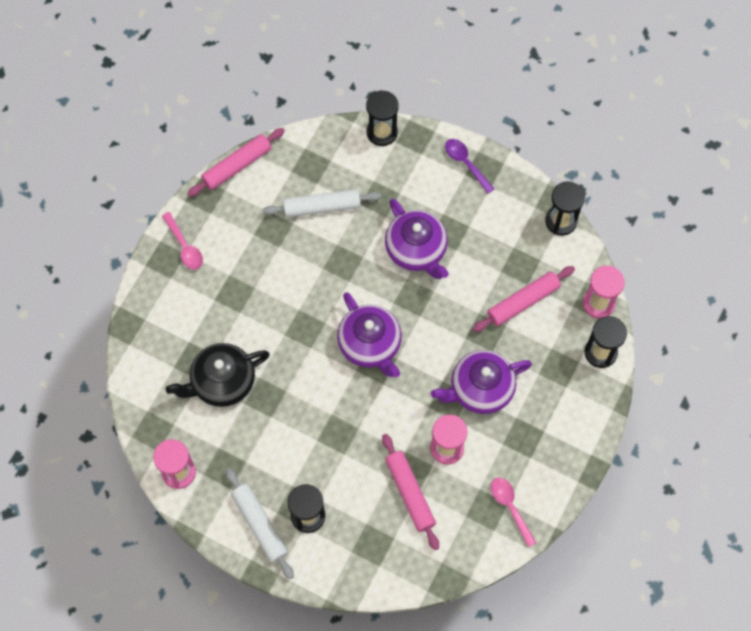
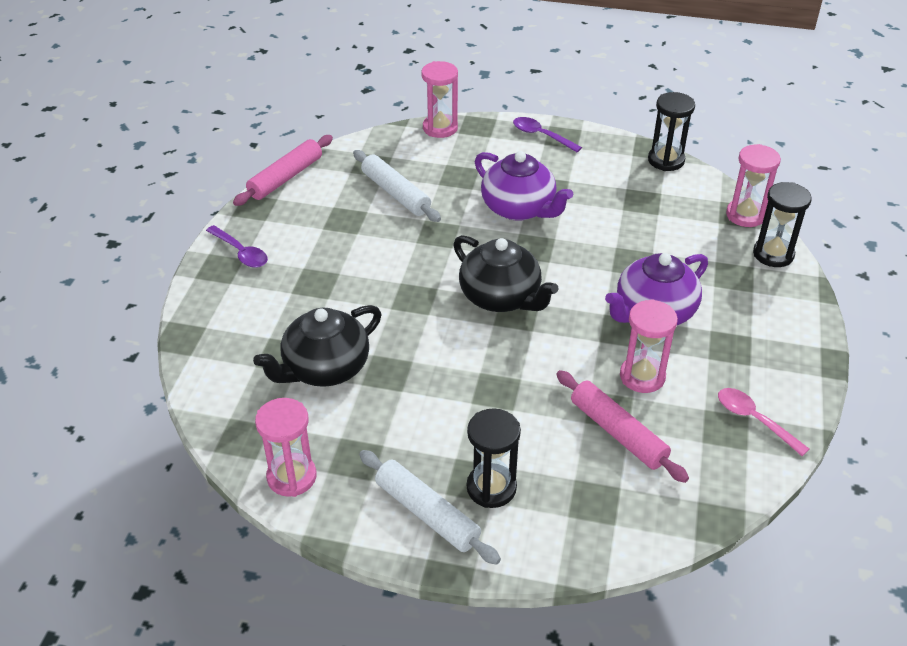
camera: 15 degrees left, 25 degrees down
pink spoon [162,212,203,270] -> purple spoon [206,225,268,268]
white rolling pin [262,189,381,218] -> white rolling pin turned 75 degrees clockwise [353,150,441,222]
purple teapot [337,292,402,377] -> black teapot [453,235,558,312]
black hourglass [366,90,399,146] -> pink hourglass [421,61,458,138]
pink rolling pin [473,266,575,332] -> none

